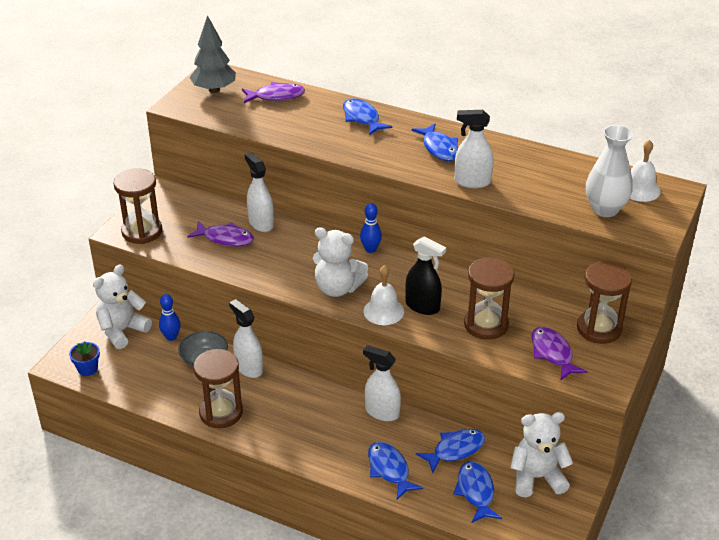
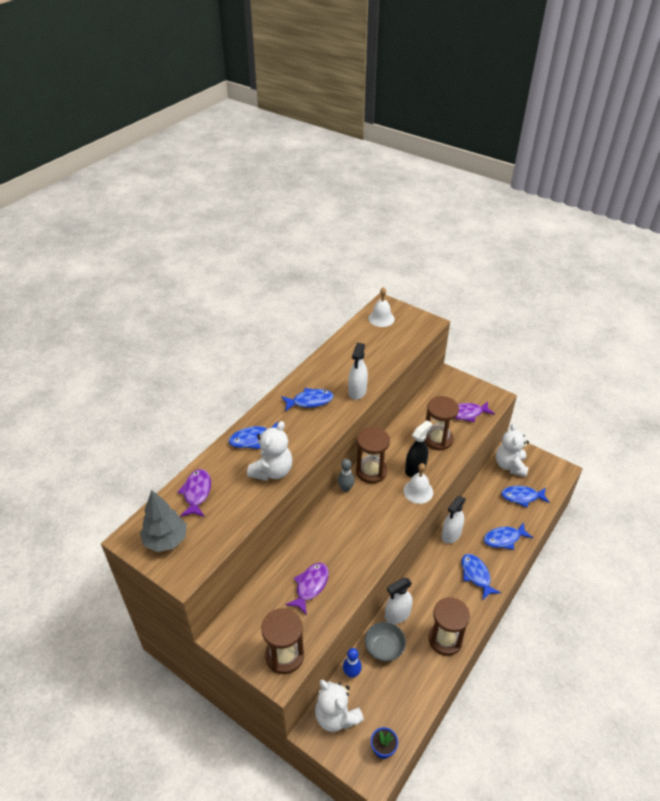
camera: 80 degrees left, 5 degrees up
white spray bottle [244,152,274,232] -> none
white teddy bear [313,227,368,297] -> white teddy bear moved to [247,421,293,481]
blue bowling pin [360,203,382,253] -> grey bowling pin [338,459,355,492]
blue fish [416,429,485,473] -> blue fish moved to [462,554,501,600]
brown hourglass [577,261,632,344] -> brown hourglass moved to [356,427,390,484]
white vase [586,125,633,217] -> none

